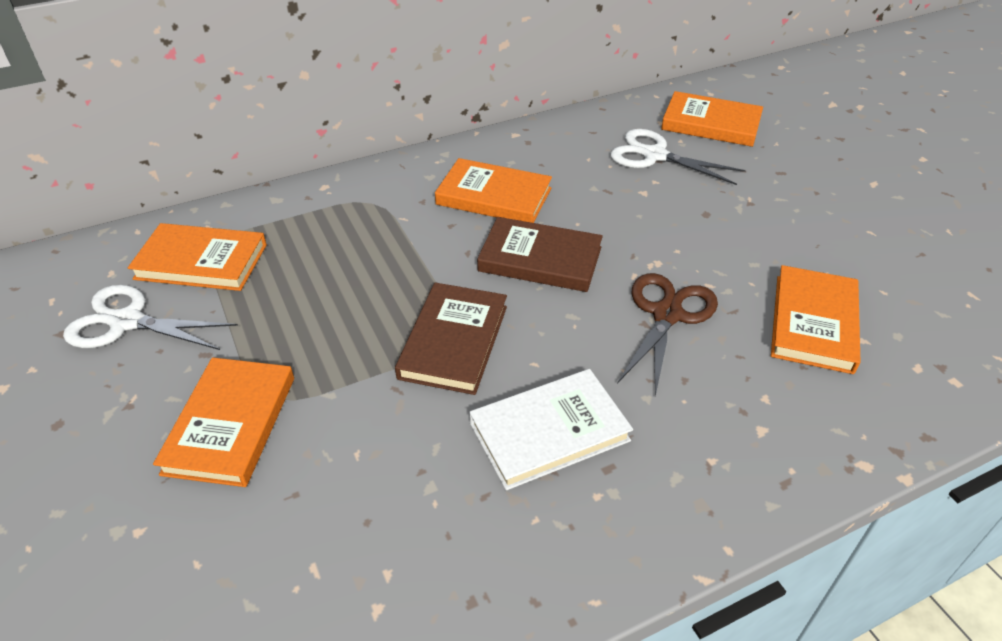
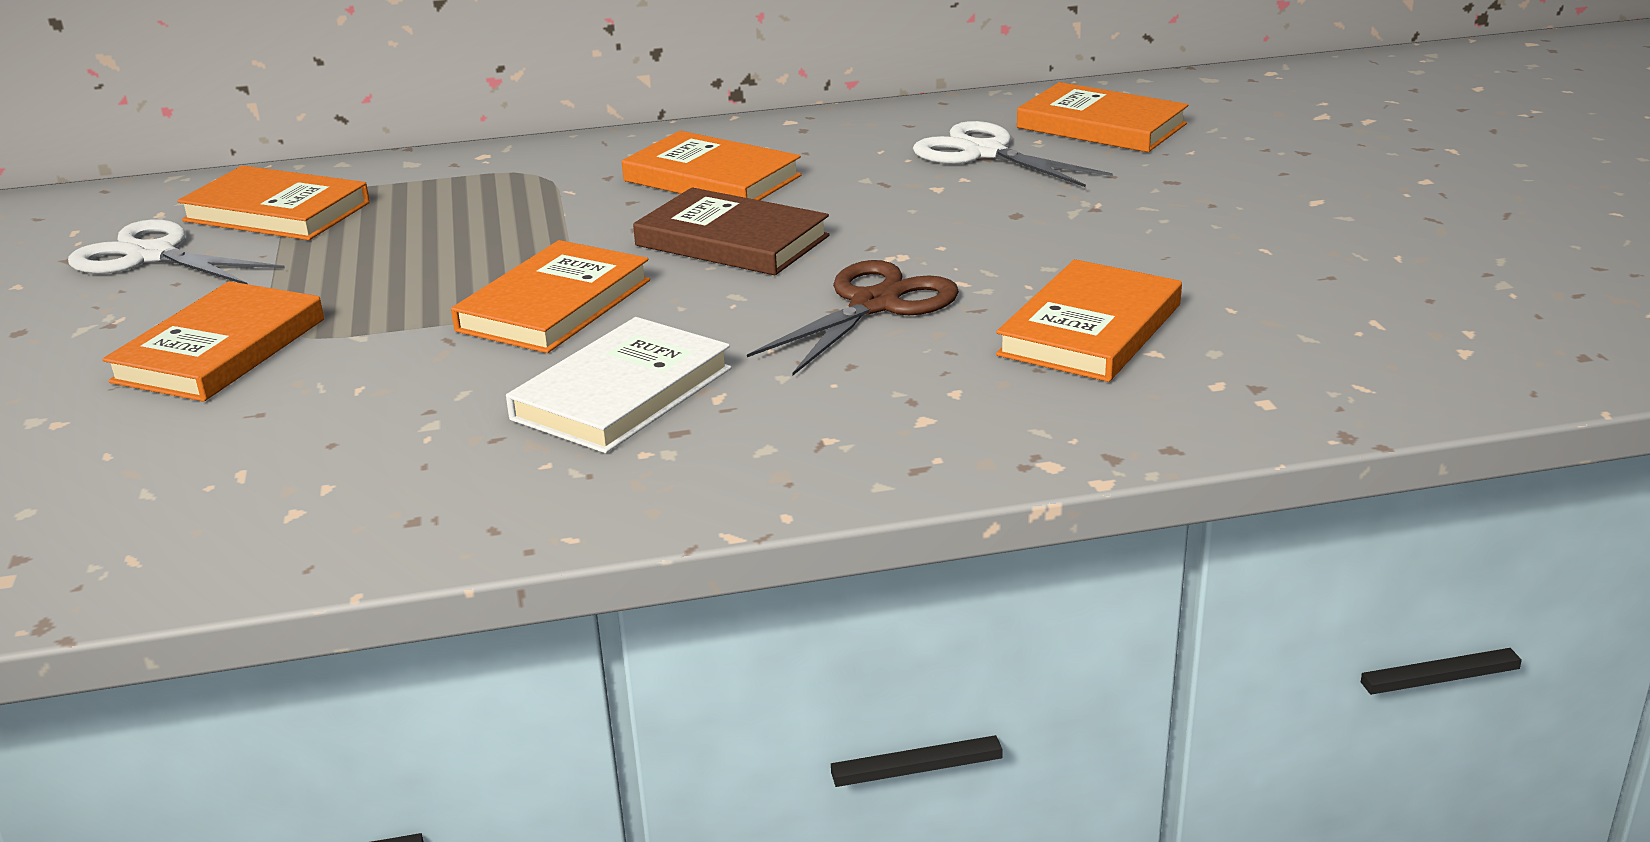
camera: 15 degrees right, 15 degrees down
brown book [395,283,507,395] -> orange book [451,240,650,353]
white book [469,369,633,490] -> white book turned 45 degrees counterclockwise [506,317,731,453]

